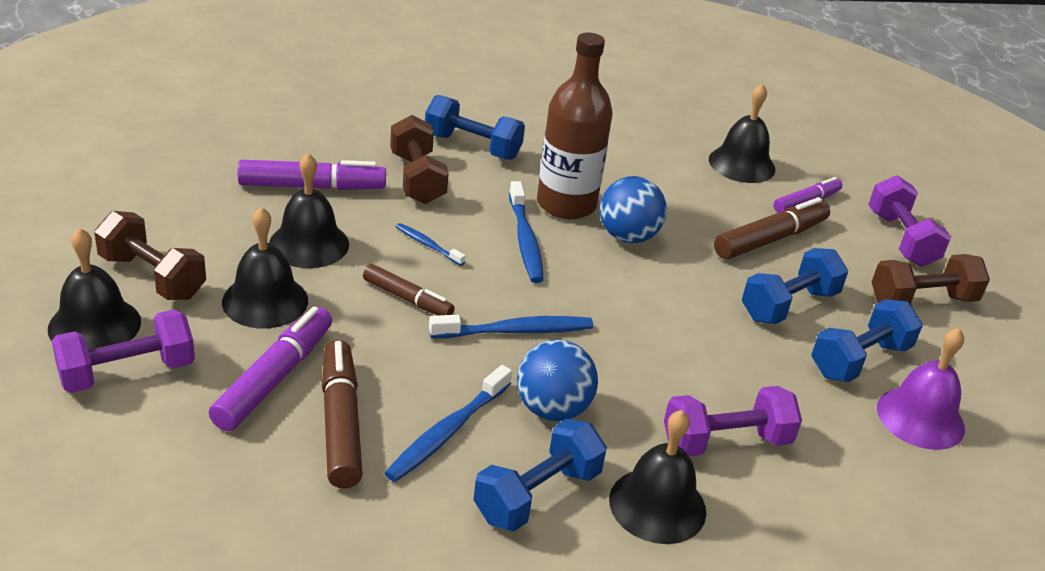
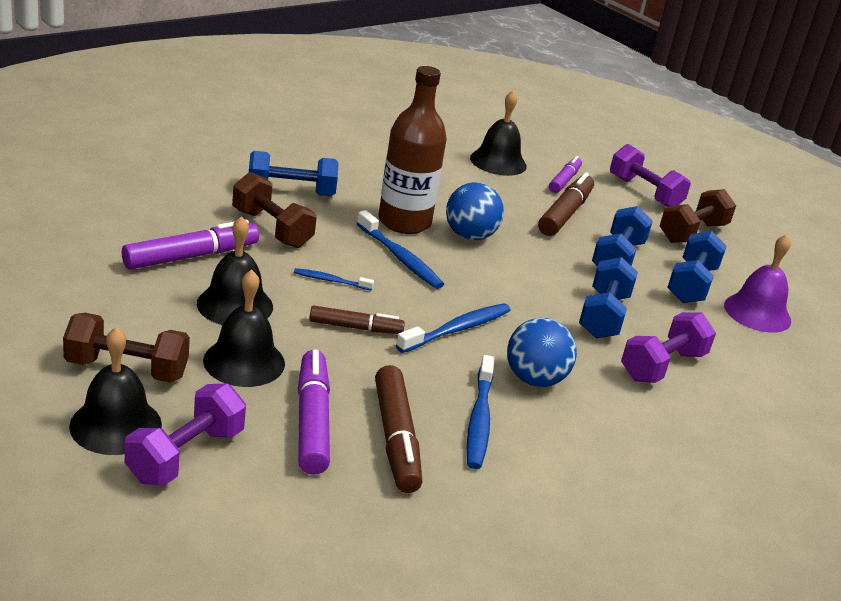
camera: 30 degrees left, 5 degrees down
brown marker [322,340,363,489] -> brown marker turned 150 degrees counterclockwise [375,365,422,493]
blue dumbbell [473,419,607,531] -> blue dumbbell moved to [579,257,638,338]
black bell [609,410,706,544] -> none

